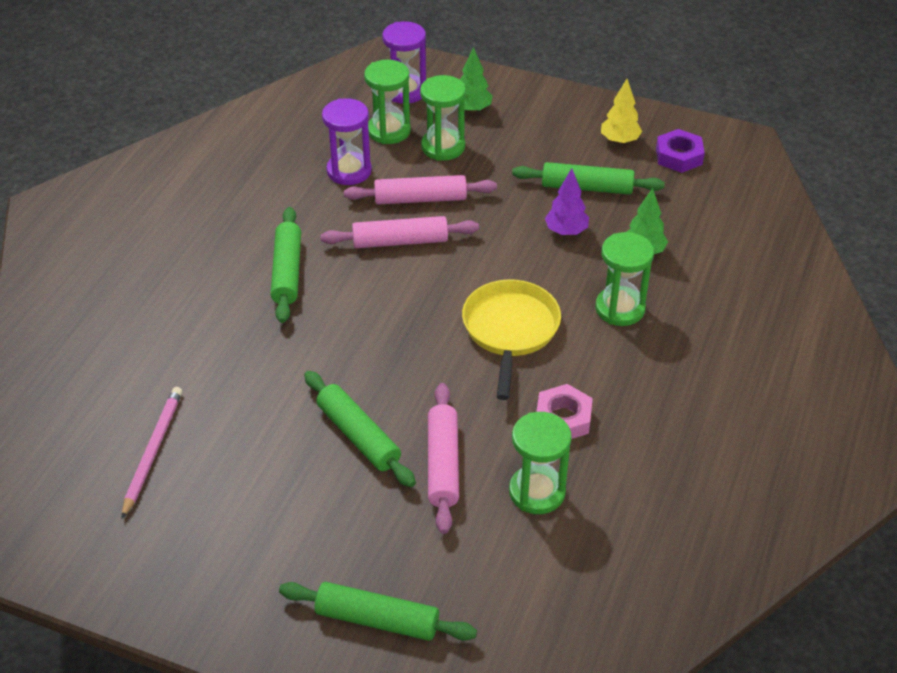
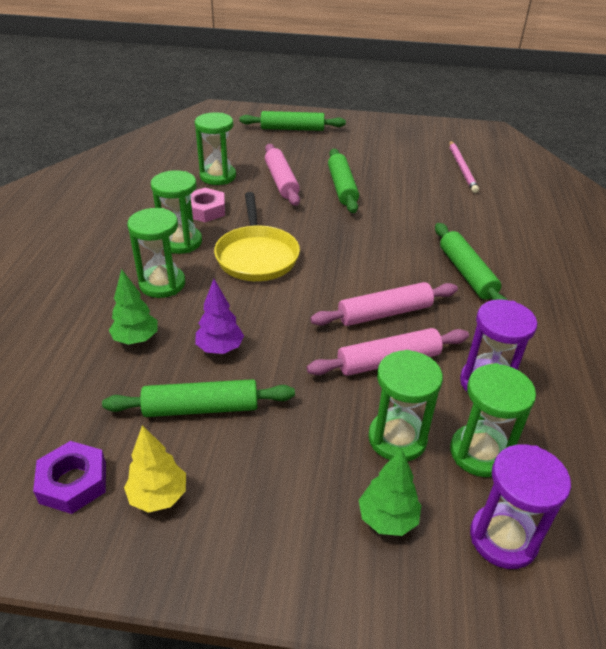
camera: 165 degrees right, 5 degrees down
green rolling pin [304,371,416,487] -> green rolling pin turned 45 degrees clockwise [328,149,359,213]
none -> green hourglass [151,170,202,254]

